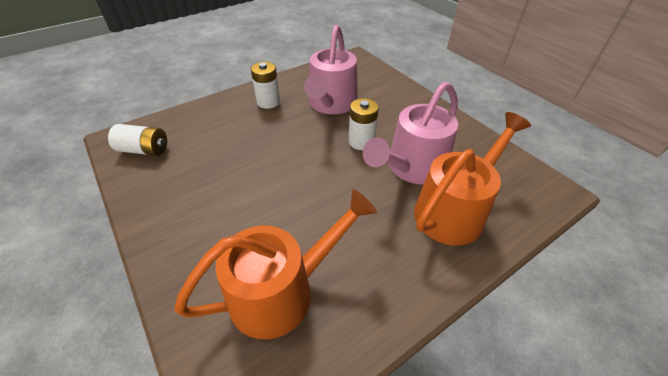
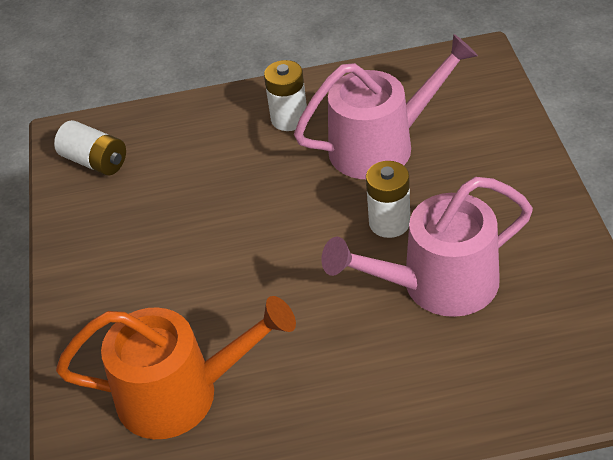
camera: 30 degrees right, 0 degrees up
pink watering can [304,25,358,114] -> pink watering can turned 150 degrees counterclockwise [294,34,478,179]
orange watering can [414,112,531,245] -> none

